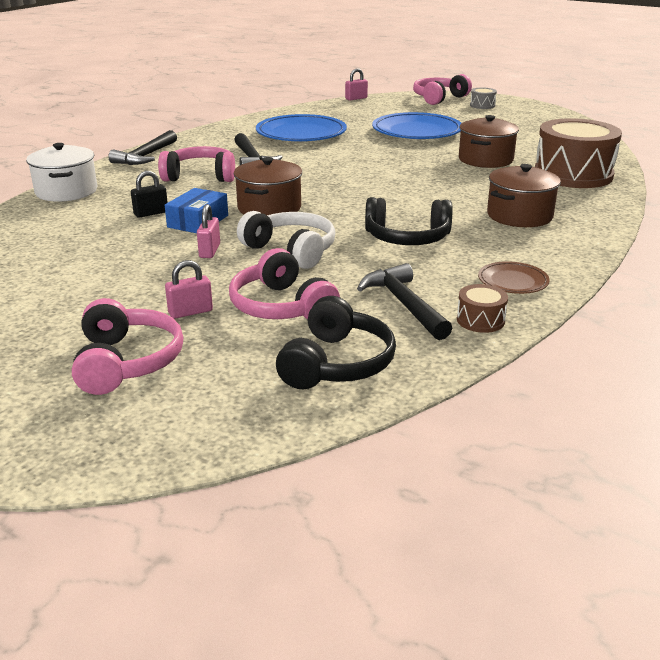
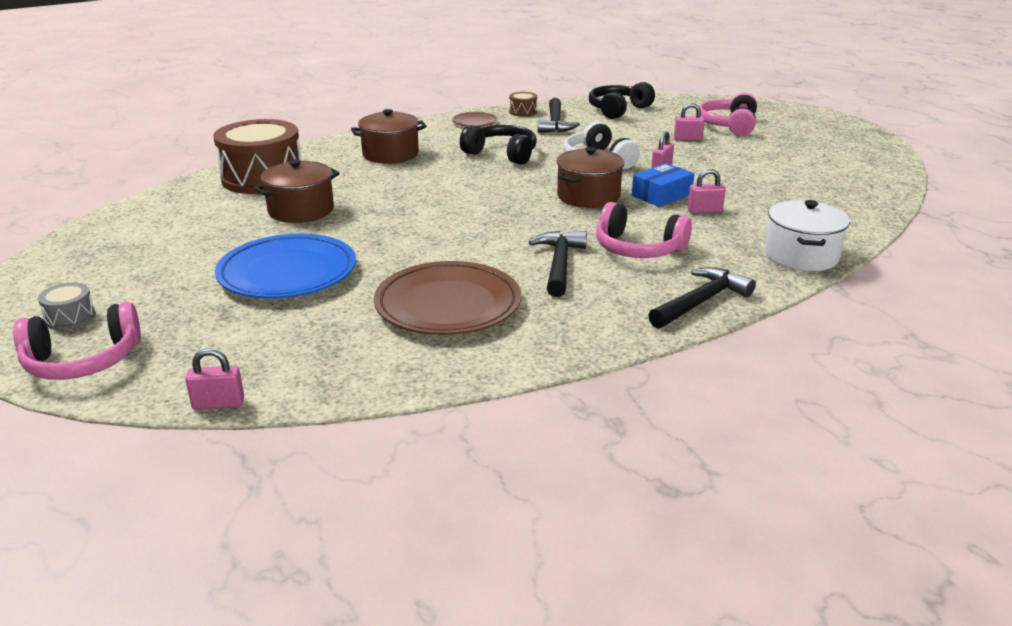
camera: 155 degrees left, 0 degrees up
black padlock [131,171,168,218] -> pink padlock [688,169,726,213]
pink headphones [229,248,340,320] -> none
blue plate [256,114,347,142] -> brown plate [374,261,521,335]

